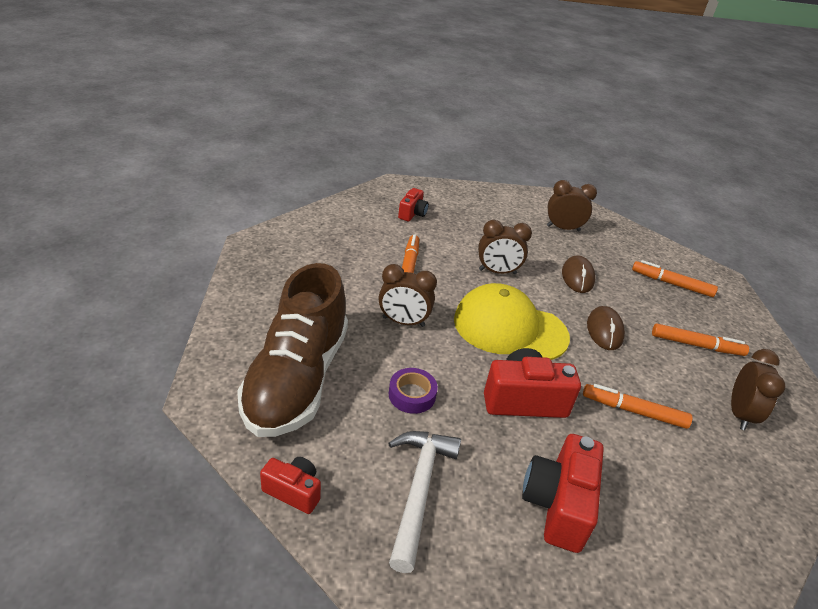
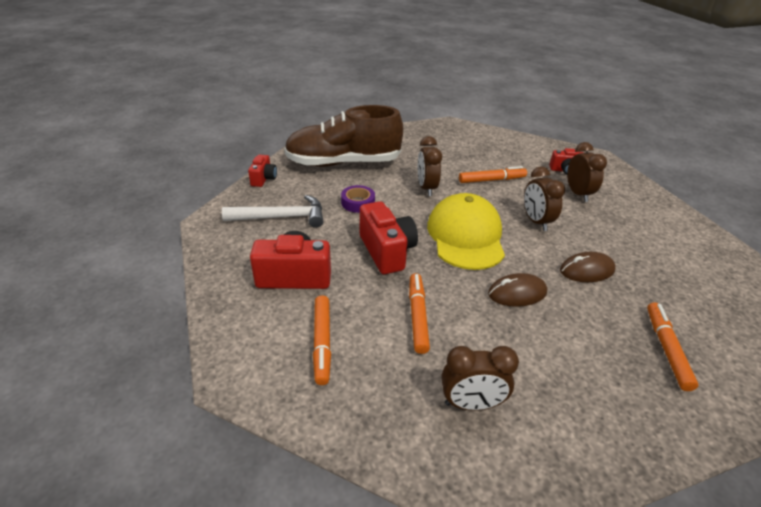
camera: 75 degrees right, 0 degrees up
brown clock [547,180,597,231] -> brown clock moved to [567,142,607,202]
orange marker [652,323,749,356] -> orange marker moved to [313,295,331,385]

